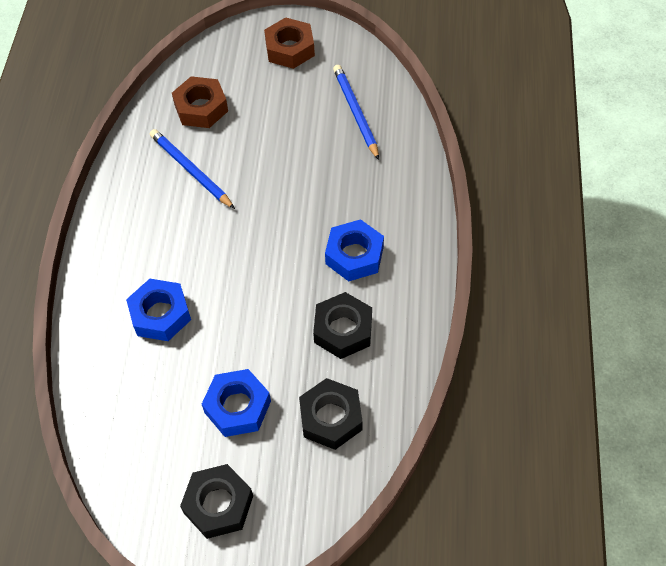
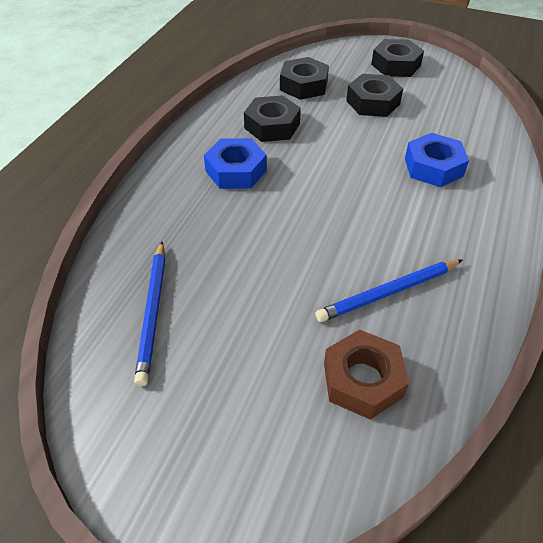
camera: 165 degrees left, 10 degrees down
blue pencil [150,129,235,209] -> blue pencil turned 90 degrees clockwise [315,260,463,322]
blue nut [202,369,271,437] -> black nut [346,74,403,117]
brown nut [264,17,315,69] -> none

